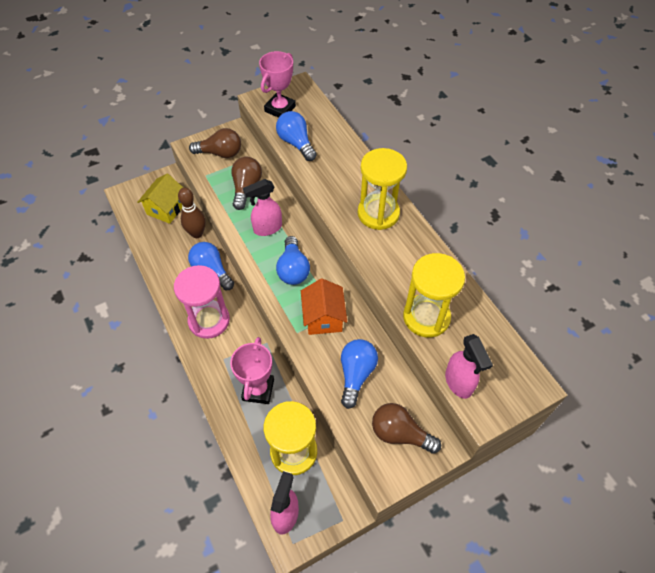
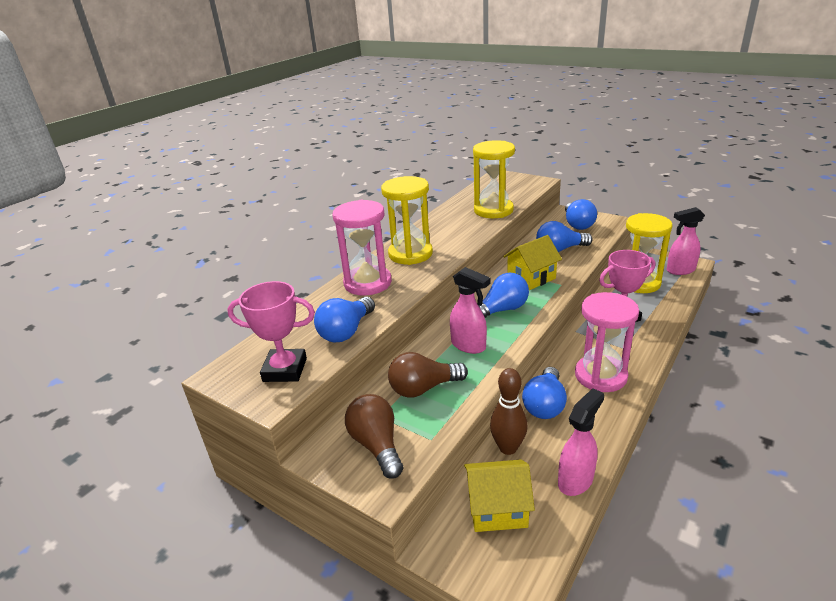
camera: 115 degrees left, 25 degrees down
orange house [301,278,347,335] -> yellow house [503,235,562,290]
brown light bulb [372,403,441,454] -> blue light bulb [565,199,597,230]
pink spray bottle [445,334,493,399] -> pink spray bottle moved to [558,388,604,496]
none -> pink hourglass [333,200,392,296]

